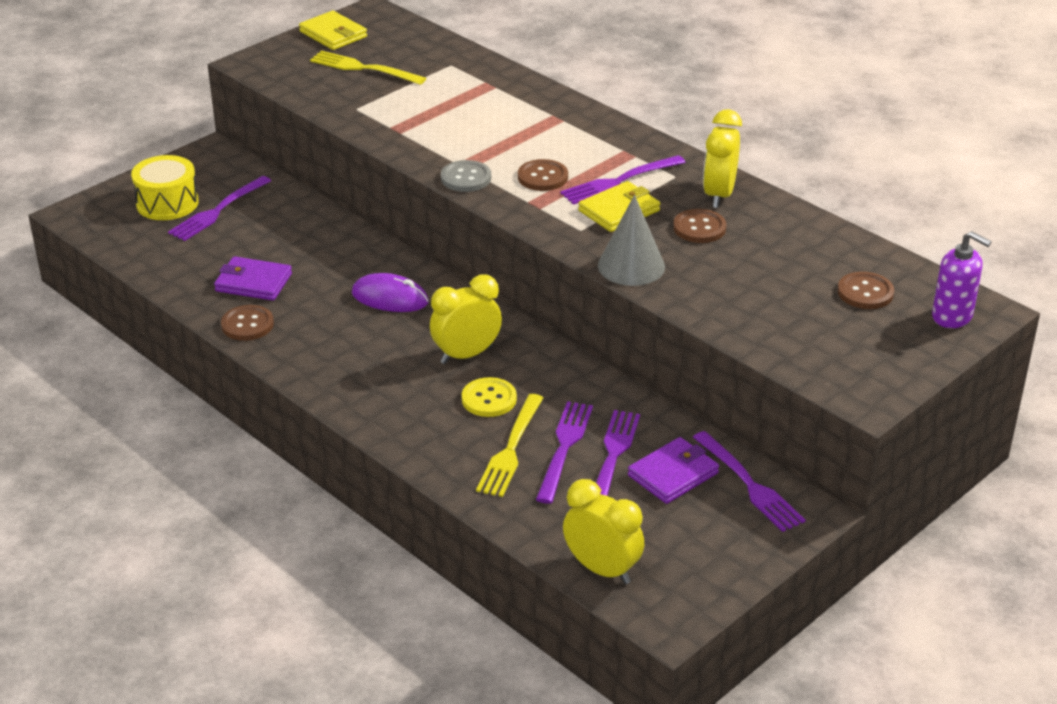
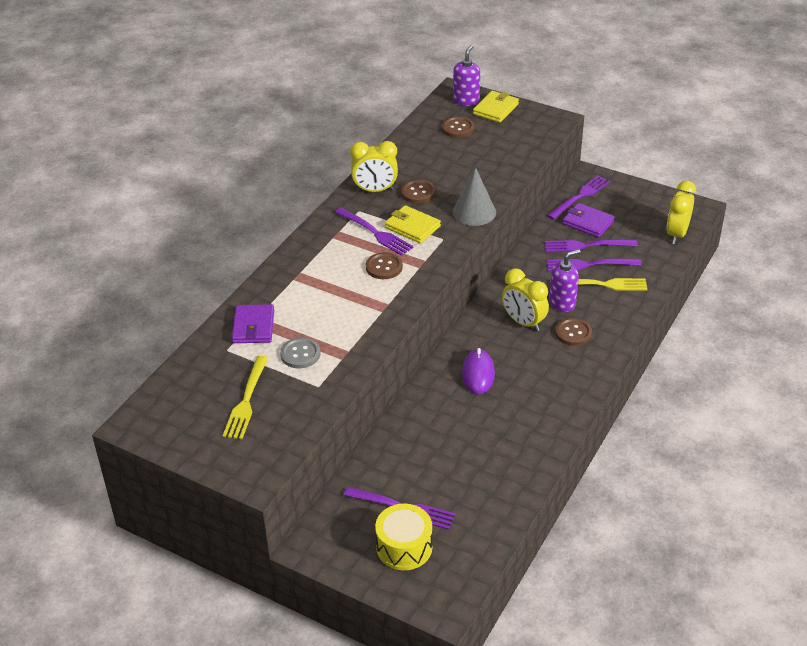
camera: 105 degrees left, 5 degrees up
purple wallet [214,256,292,301] -> purple wallet moved to [232,304,274,343]
brown button [221,305,274,341] -> brown button moved to [555,318,592,346]
yellow wallet [299,11,367,50] -> yellow wallet moved to [473,91,519,123]
grey button [441,160,491,192] -> grey button moved to [280,337,321,368]
yellow button [462,377,517,417] -> purple soap dispenser [549,249,581,312]

